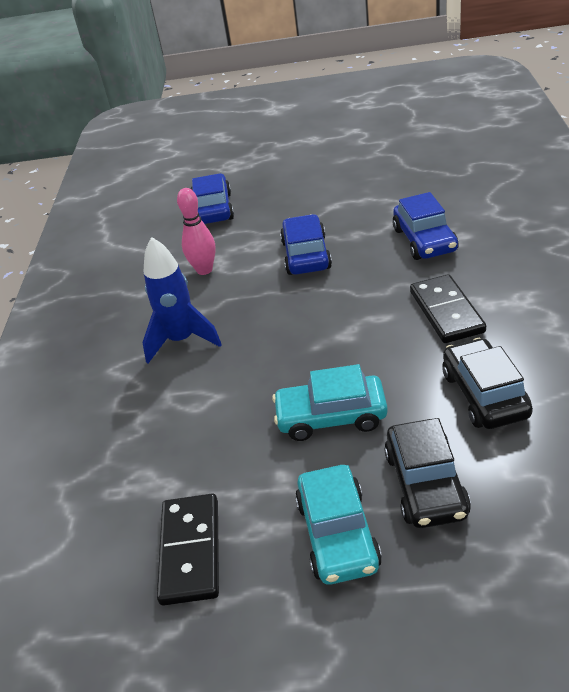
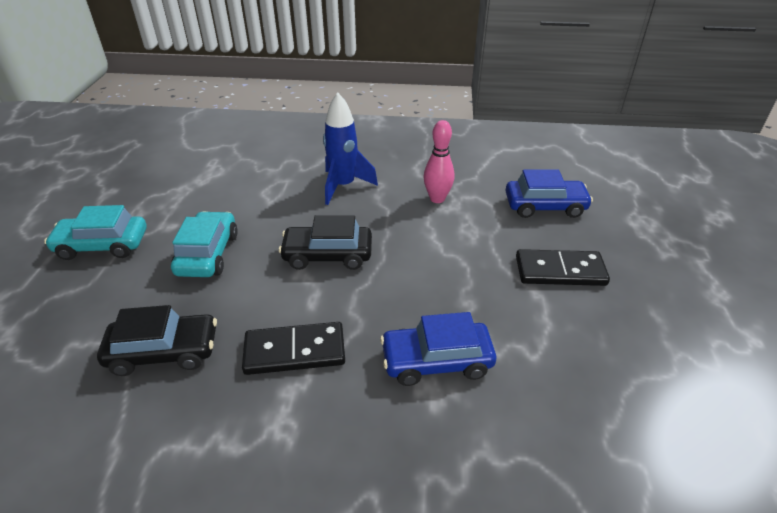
camera: 90 degrees right, 0 degrees up
black domino [157,494,219,606] -> black domino moved to [516,249,610,286]
blue car [280,214,332,275] -> none
black car [384,418,471,528] -> black car moved to [279,215,372,270]

